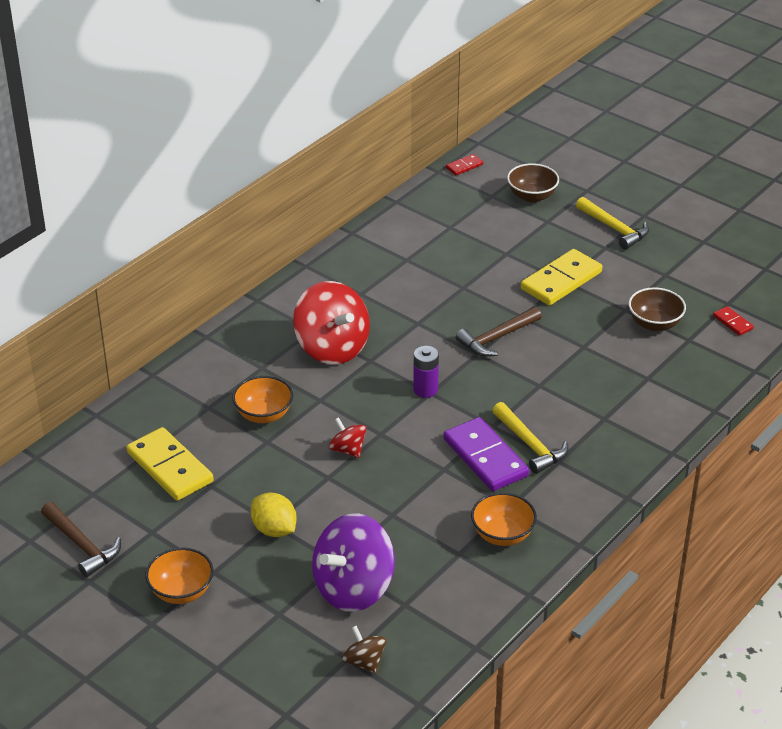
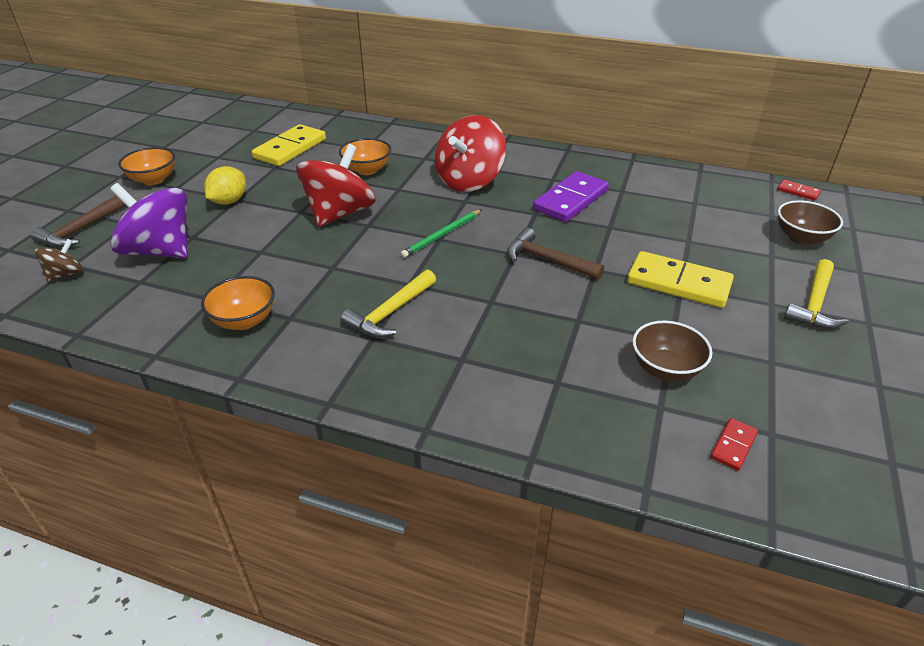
camera: 70 degrees right, 0 degrees up
brown hammer [41,502,121,577] -> brown hammer moved to [31,195,126,248]
red spinning top [329,417,366,458] -> red spinning top [296,144,376,227], size x2.08
purple battery [413,346,439,398] -> green pencil [400,210,481,258]
purple domino [444,417,529,491] -> purple domino moved to [533,171,609,222]

